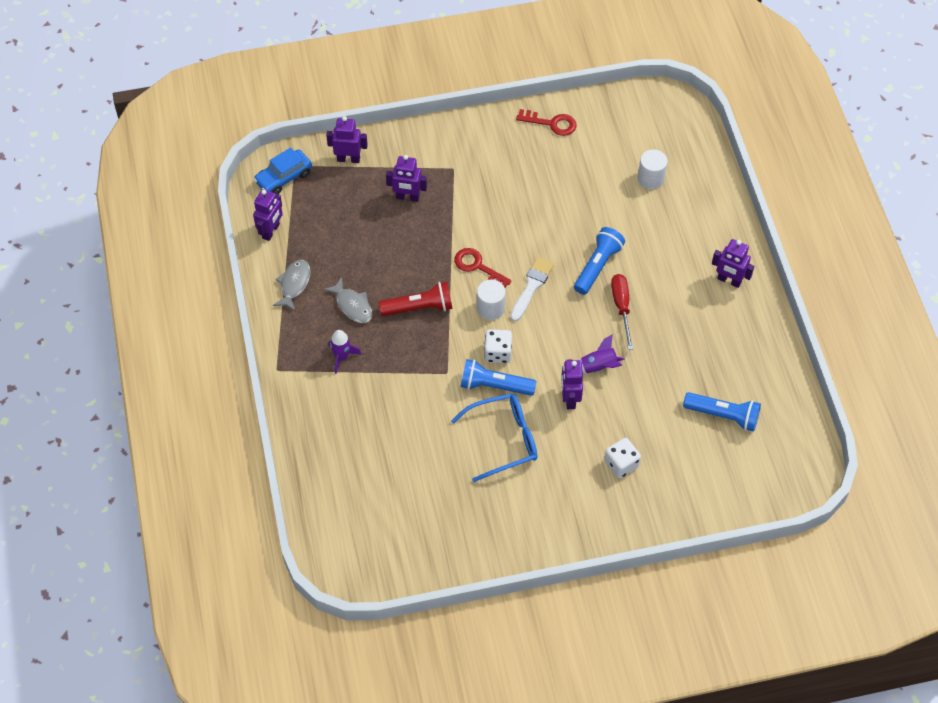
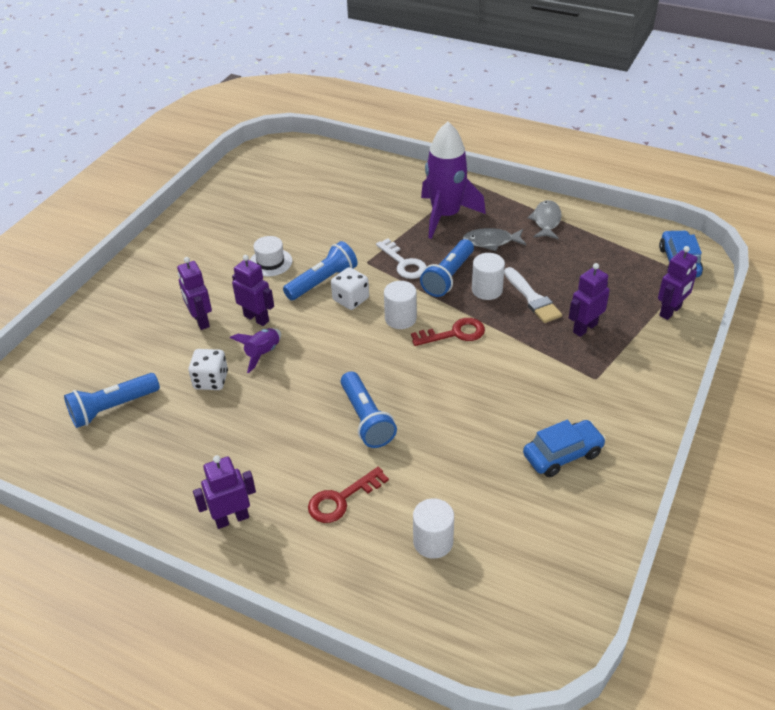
camera: 130 degrees right, 15 degrees down
purple robot [253,189,283,241] -> purple robot moved to [177,257,212,330]
grey fish [273,260,311,311] -> grey fish turned 135 degrees counterclockwise [528,200,562,240]
purple rocket [329,330,361,374] -> purple rocket [421,122,486,239], size x2.07
red flashlight [379,282,453,316] -> blue flashlight [420,239,474,297]
blue glasses [451,393,537,482] -> white hat [250,236,292,276]
white brush [510,257,554,322] -> white brush moved to [504,267,562,323]
red key [516,109,576,136] -> red key moved to [308,467,389,523]
white dice [604,438,641,478] -> white dice moved to [188,349,228,390]
red screwdriver [611,274,633,350] -> none
none -> white key [376,238,427,279]
none -> white cylinder [472,253,505,300]
none -> blue car [523,420,606,477]

